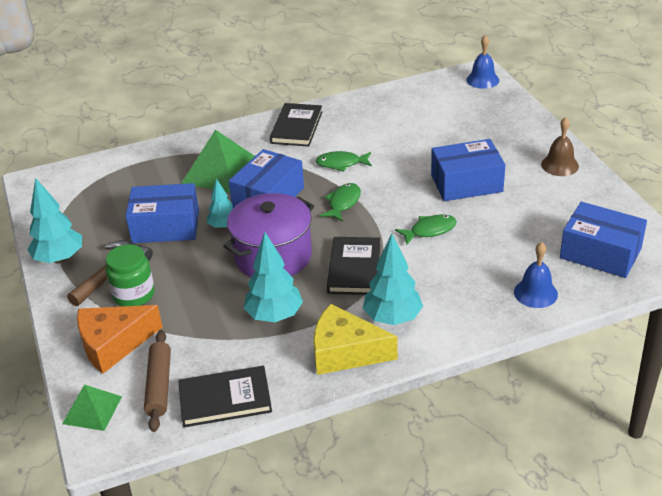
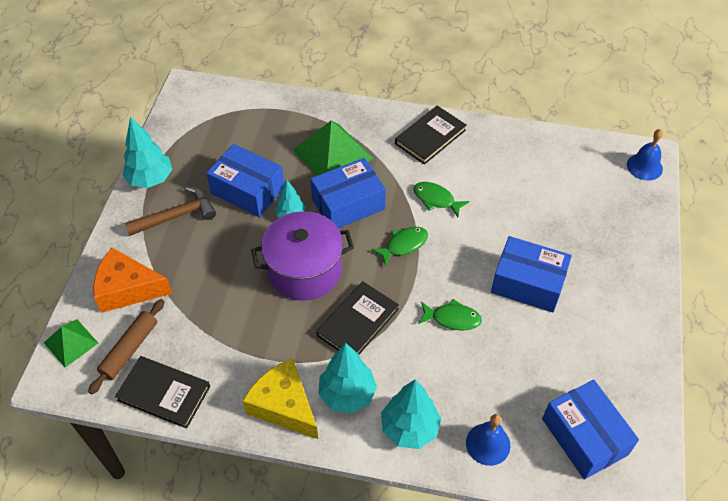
camera: 30 degrees right, 15 degrees up
green jar [106,244,155,306] -> none
turquoise tree [244,232,303,322] -> turquoise tree moved to [381,380,441,449]
brown bell [541,117,579,176] -> none

